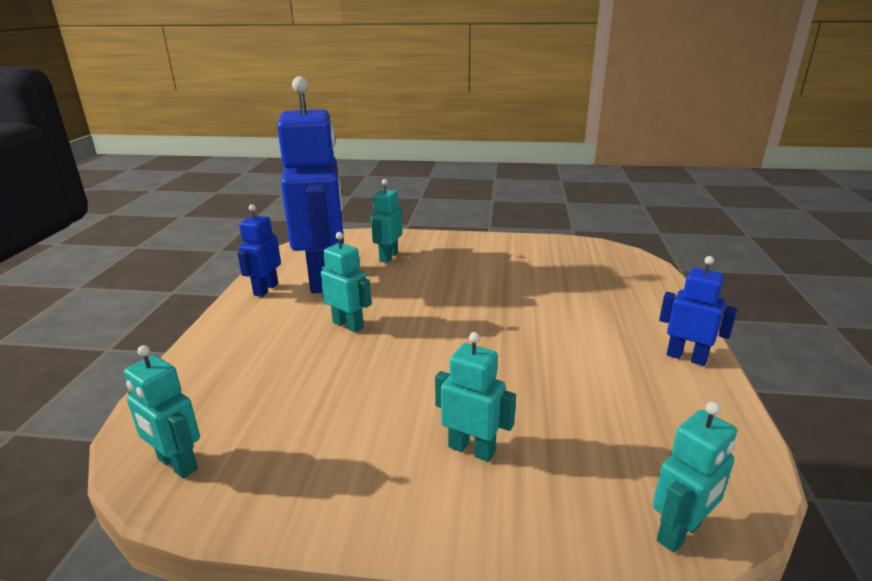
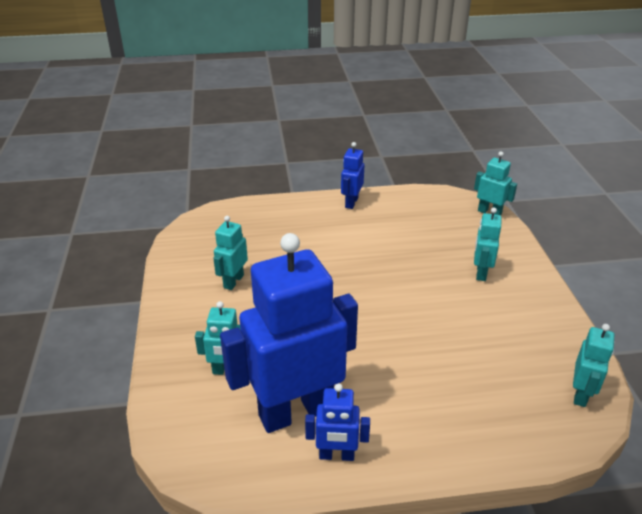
camera: 105 degrees left, 10 degrees up
turquoise robot [321,232,371,333] -> turquoise robot moved to [213,216,248,290]

